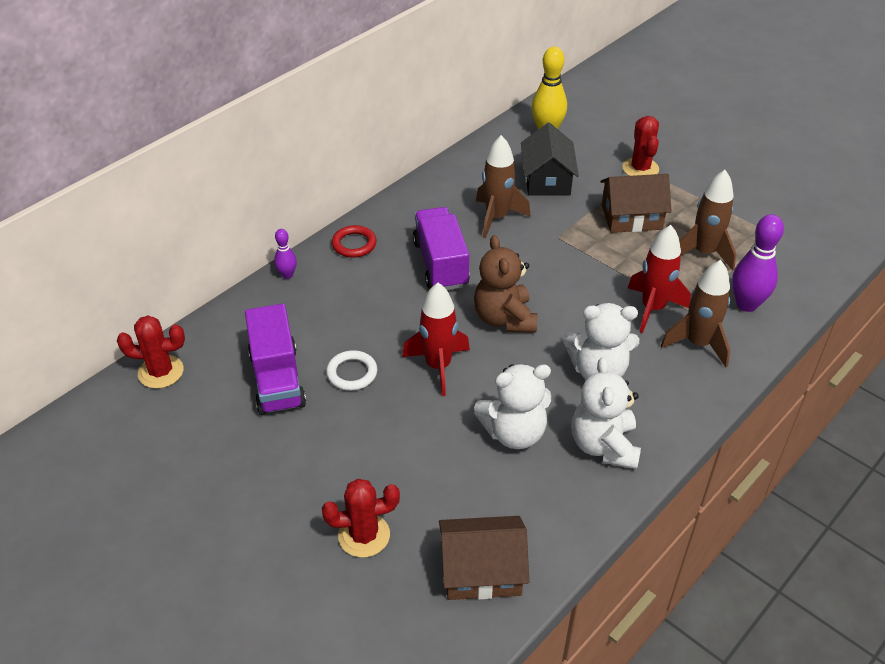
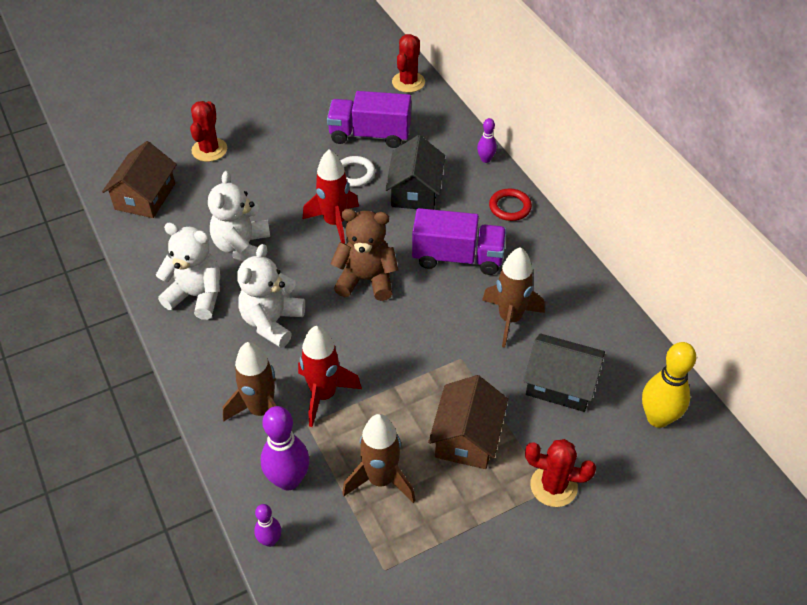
camera: 110 degrees right, 5 degrees up
none -> purple bowling pin [254,504,281,547]
none -> black house [385,135,445,210]

